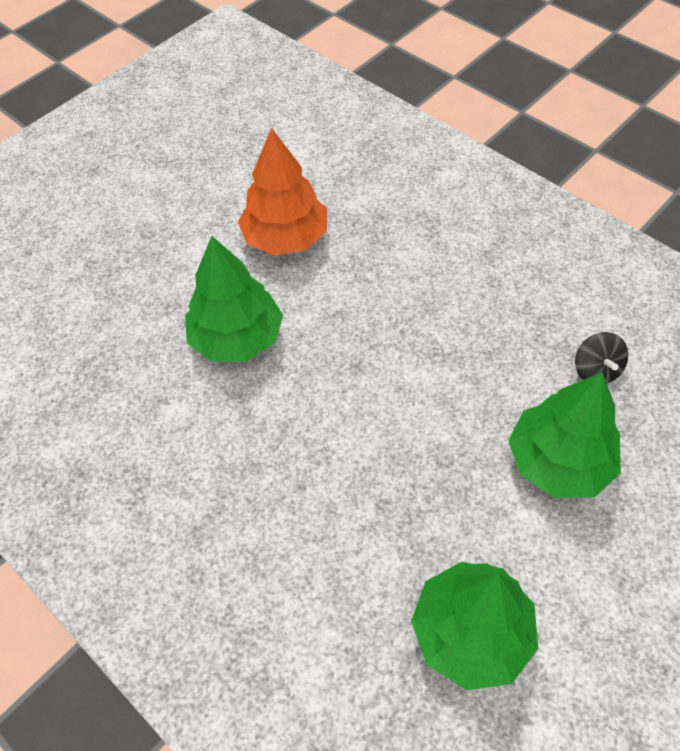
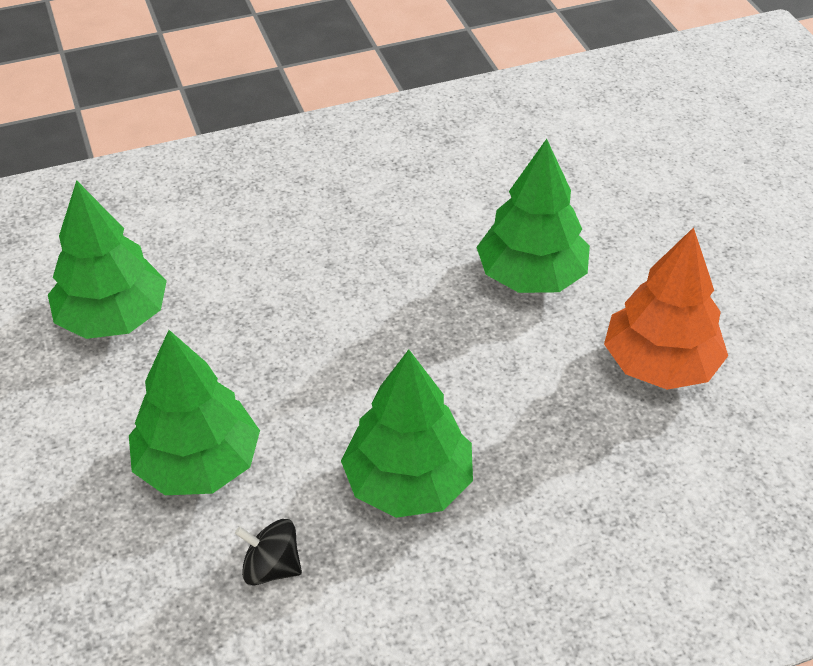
camera: 115 degrees right, 10 degrees down
none -> green tree [341,350,473,518]

